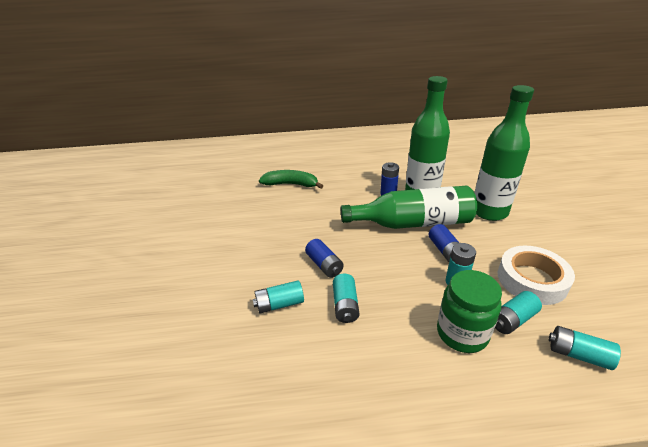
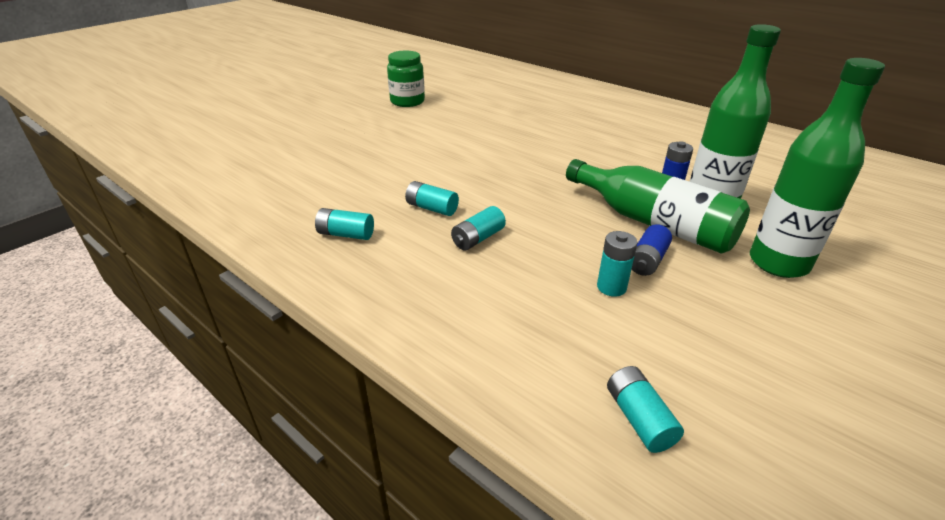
camera: 45 degrees right, 0 degrees up
green banana [259,170,323,189] -> none
blue battery [305,239,344,278] -> none
green jar [437,270,502,353] -> green jar moved to [387,50,425,107]
turquoise battery [495,291,542,334] -> turquoise battery moved to [315,208,374,240]
white tape [498,246,575,305] -> none

